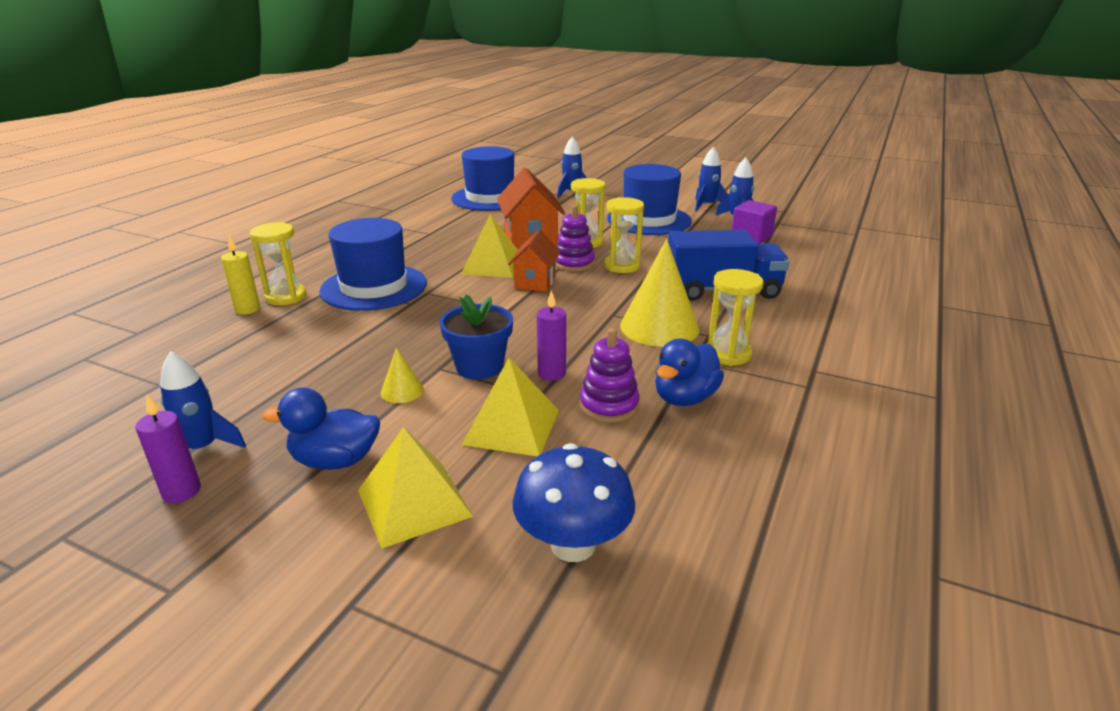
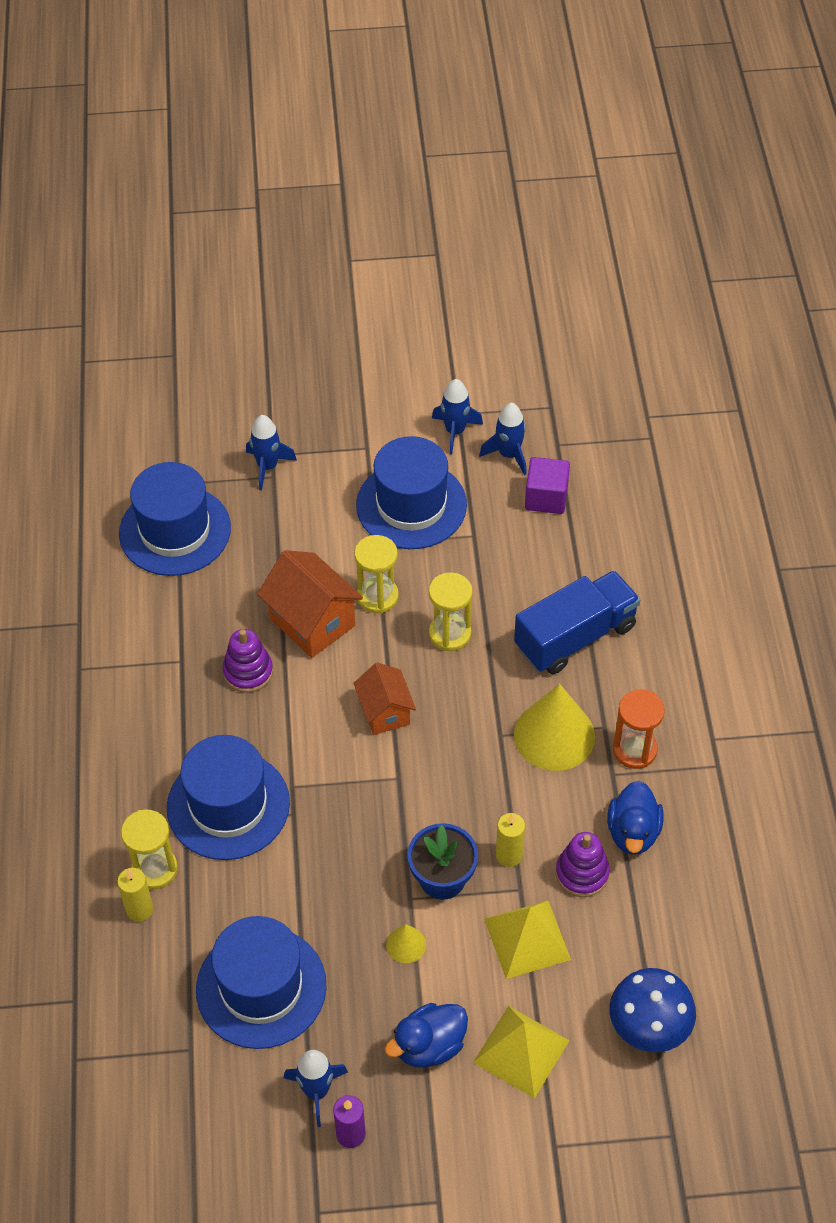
camera: 30 degrees left, 25 degrees up
yellow pyramid [461,214,518,278] -> none
purple candle [537,290,566,380] -> yellow candle [496,813,525,867]
purple stacking toy [555,205,595,272] -> purple stacking toy moved to [223,629,273,693]
yellow hourglass [707,269,763,366] -> orange hourglass [613,689,665,769]
none -> blue hat [196,916,327,1049]

